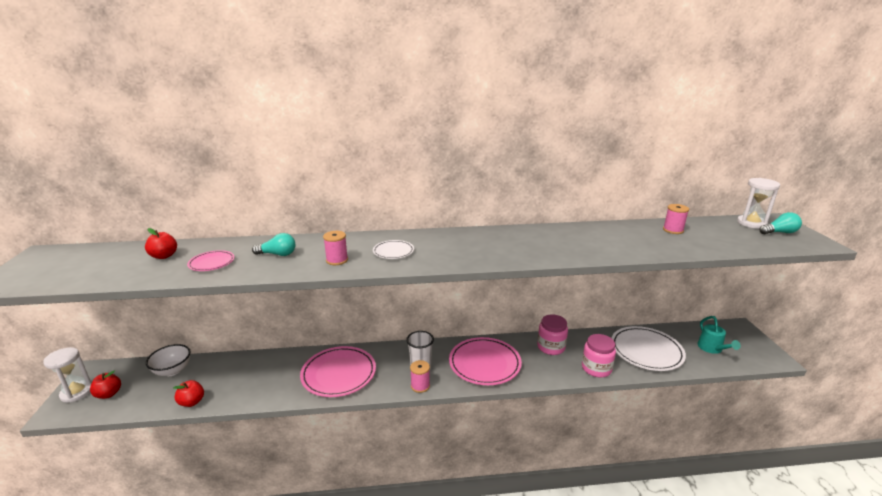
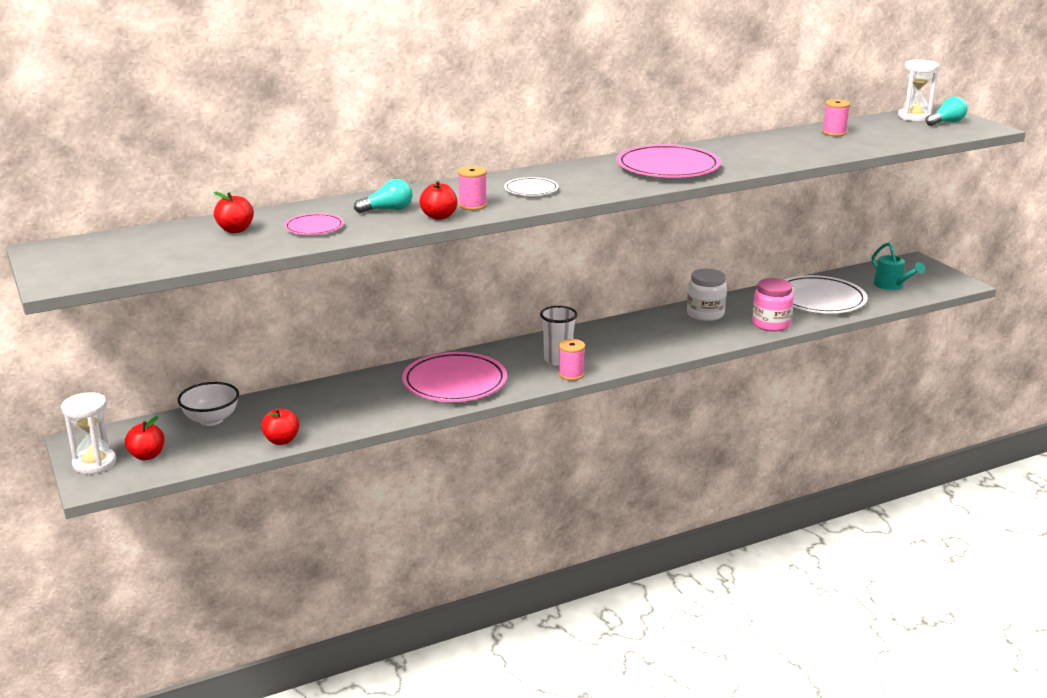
camera: 20 degrees left, 0 degrees up
pink plate [449,337,522,385] -> pink plate moved to [617,144,721,178]
pink jar [537,314,568,355] -> white jar [687,269,727,321]
none -> red apple [419,181,458,220]

